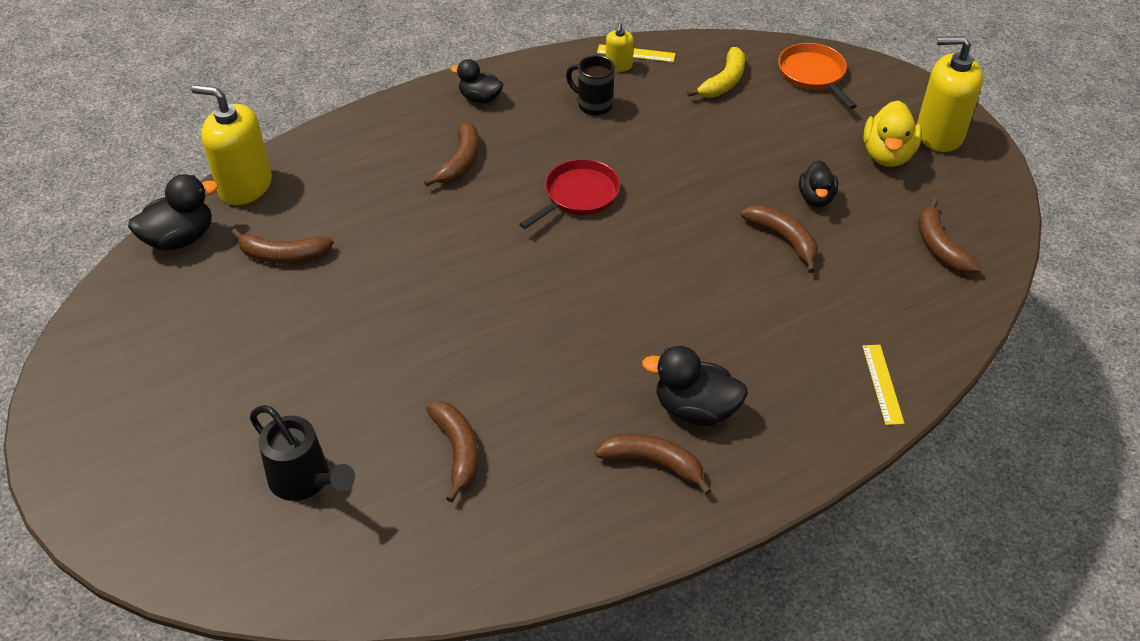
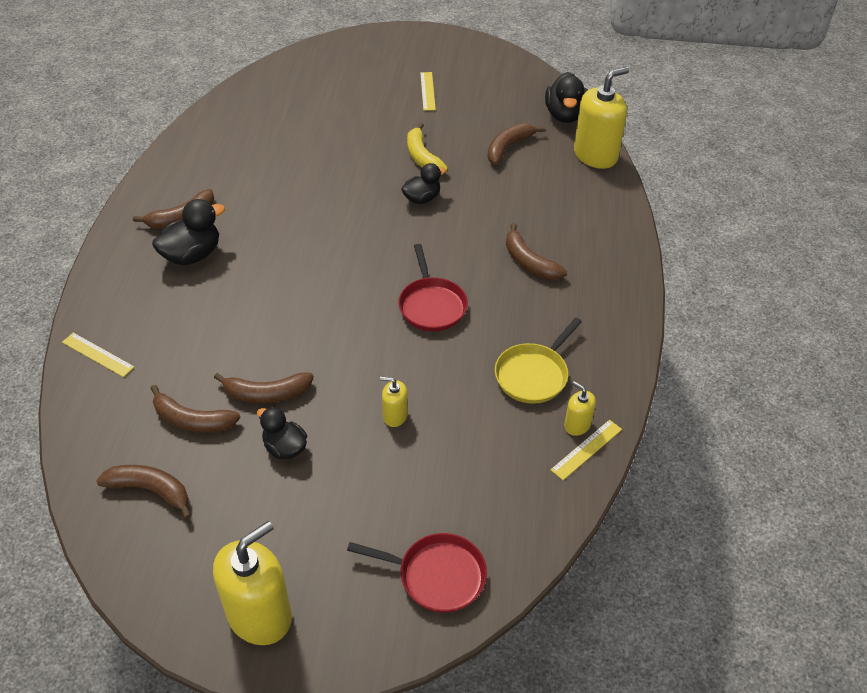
camera: 125 degrees right, 0 degrees up
black watering can [250,405,355,501] -> none
brown banana [426,401,479,502] -> brown banana moved to [150,385,241,433]
black duck [451,59,503,103] -> black duck moved to [401,163,446,204]
black mug [566,55,615,115] -> yellow pan [495,318,582,404]
yellow banana [687,47,745,97] -> yellow banana moved to [407,123,448,172]
orange pan [778,43,857,109] -> red pan [347,533,487,613]
yellow duck [863,100,922,167] -> none
none -> yellow soap dispenser [380,377,408,427]
none -> yellow ruler [420,72,436,111]

